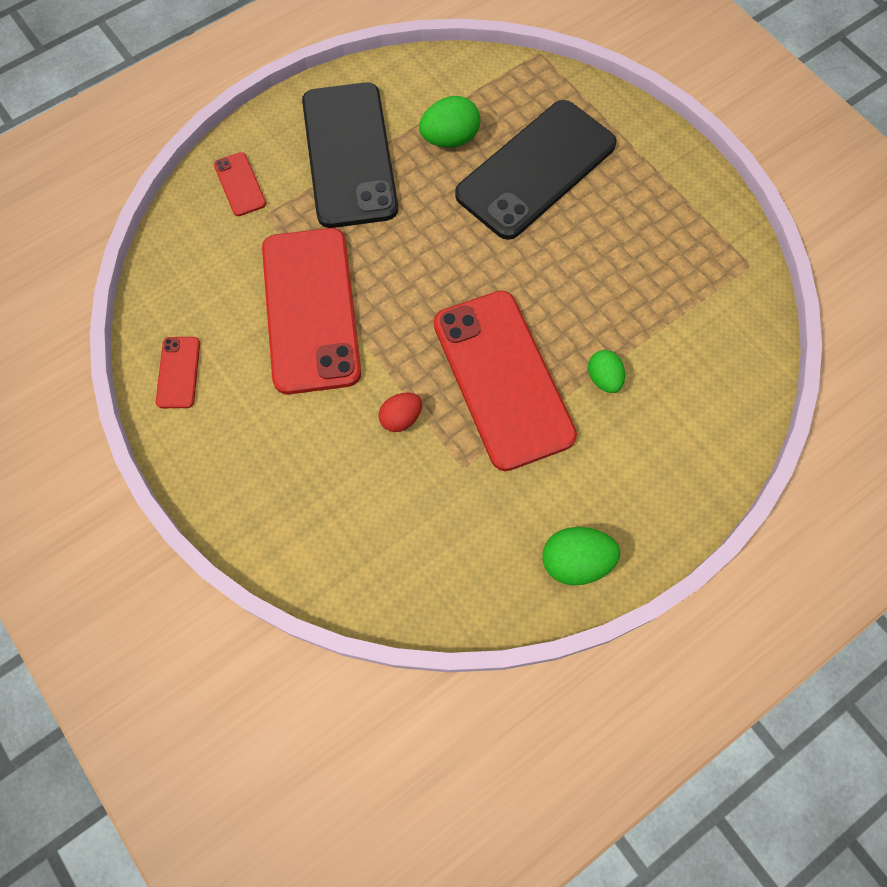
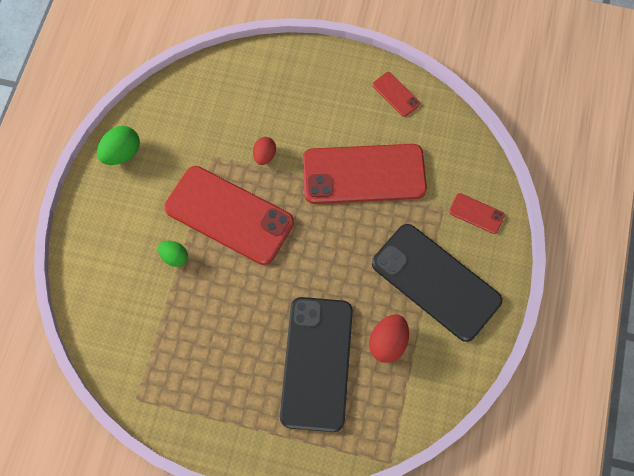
camera: 140 degrees right, 0 degrees up
red phone [262,228,361,394] -> red phone turned 45 degrees counterclockwise [303,144,427,204]
green egg [419,96,480,148] -> red egg [369,314,409,363]

